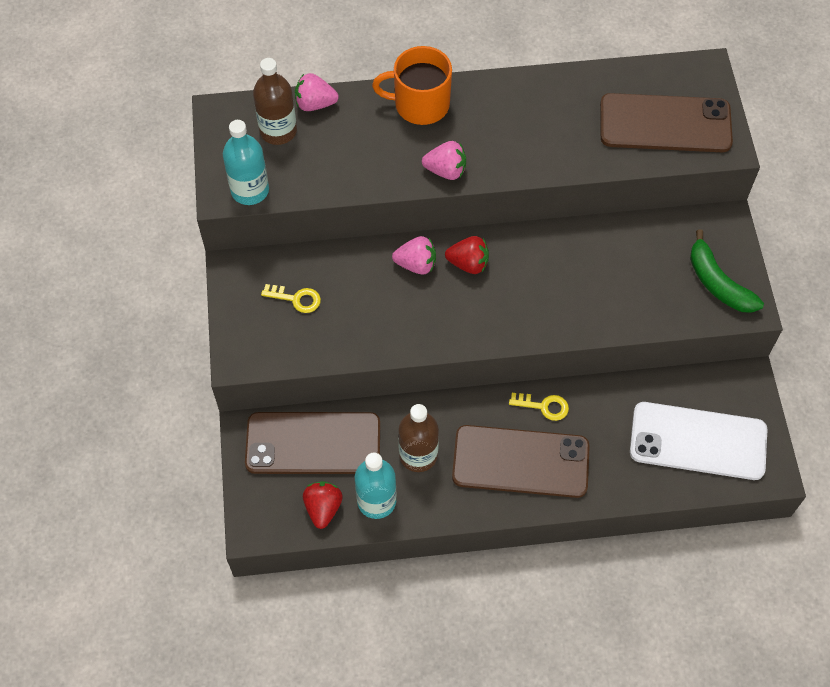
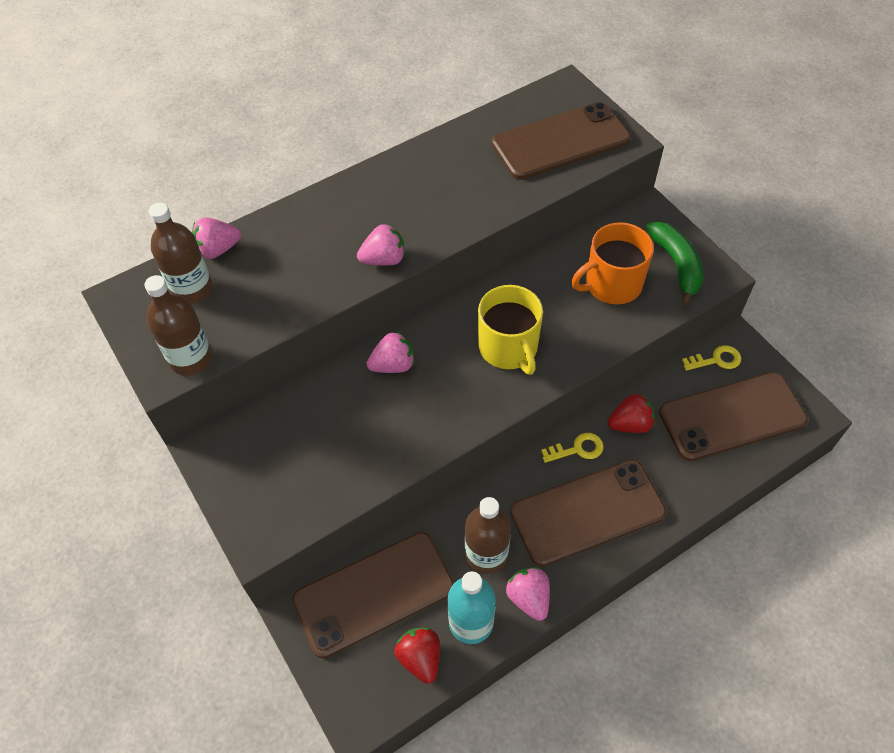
camera: 25 degrees left, 5 degrees down
turquoise bottle [223,120,269,205] -> brown bottle [145,275,212,376]
yellow key [261,284,321,313] -> yellow key moved to [682,345,741,371]
orange mug [372,46,452,125] -> orange mug moved to [572,222,654,304]
red strawberry [445,236,489,274] -> red strawberry moved to [608,393,655,433]
white phone [630,402,768,480] -> brown phone [659,372,808,461]
green banana [690,229,764,313] -> green banana turned 135 degrees counterclockwise [646,221,703,306]
none -> yellow mug [478,285,543,375]
none -> pink strawberry [506,568,550,621]

